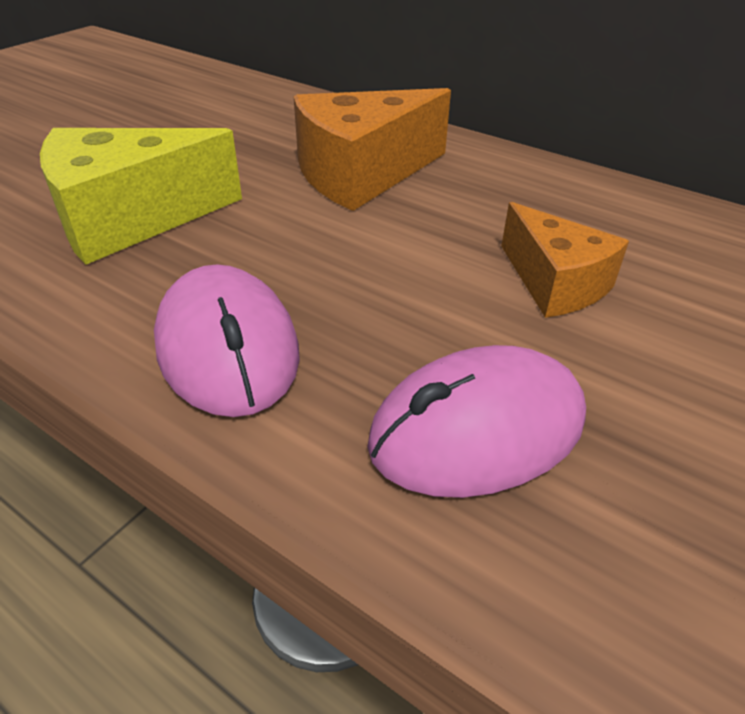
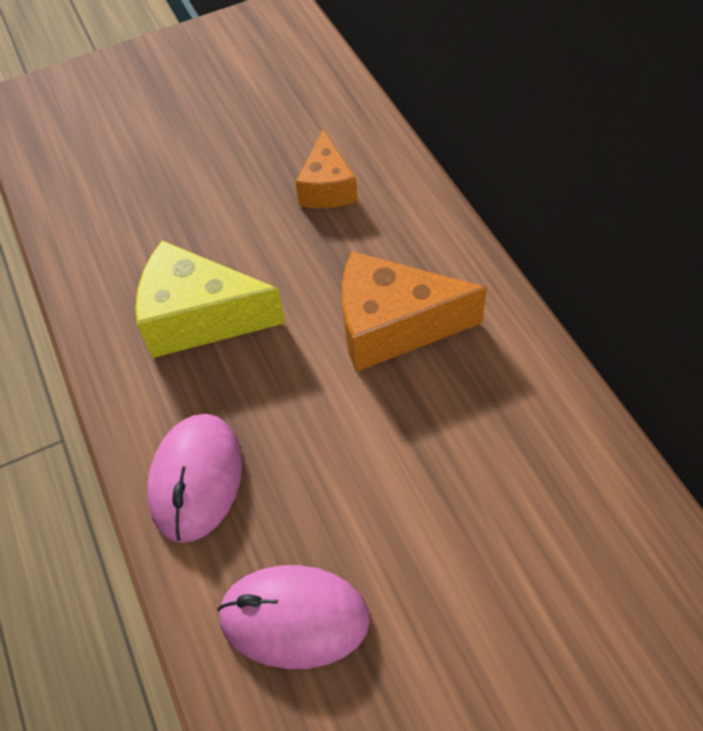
camera: 35 degrees right, 15 degrees up
orange cheese [501,202,629,318] -> orange cheese moved to [296,130,358,208]

